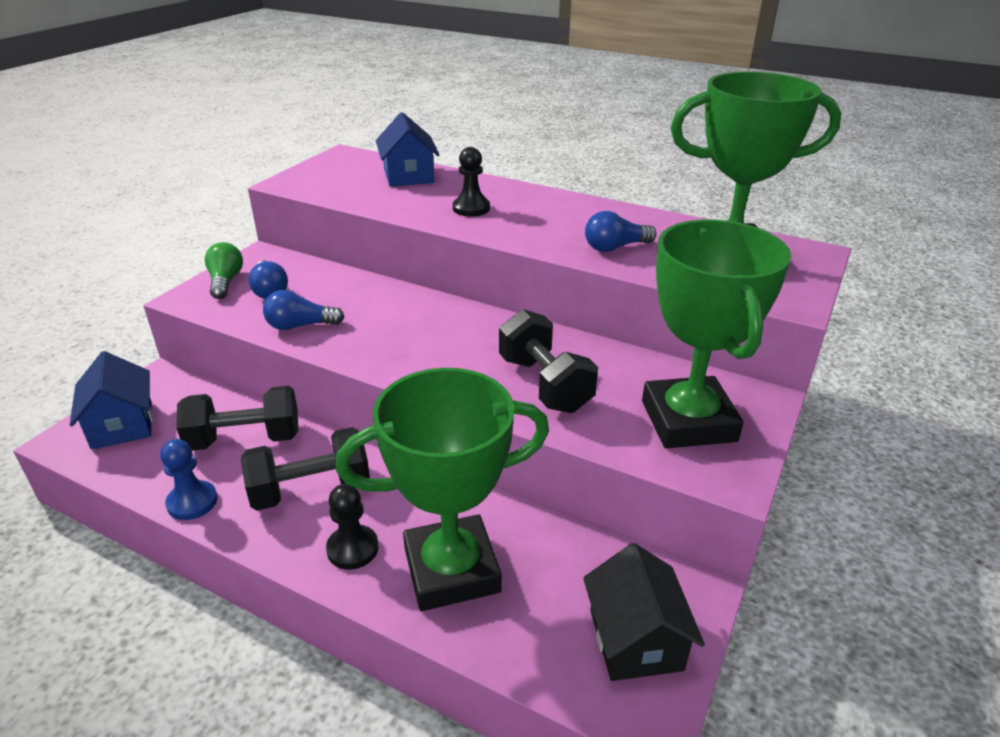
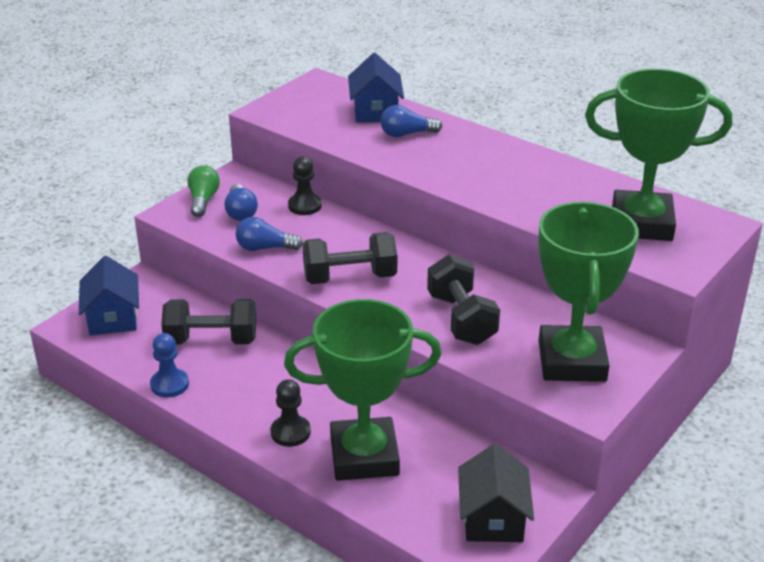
camera: 10 degrees right, 0 degrees up
black dumbbell [241,427,370,511] -> black dumbbell moved to [302,232,397,284]
black pawn [453,147,490,217] -> black pawn moved to [288,156,322,215]
blue light bulb [585,211,657,252] -> blue light bulb moved to [380,105,442,138]

